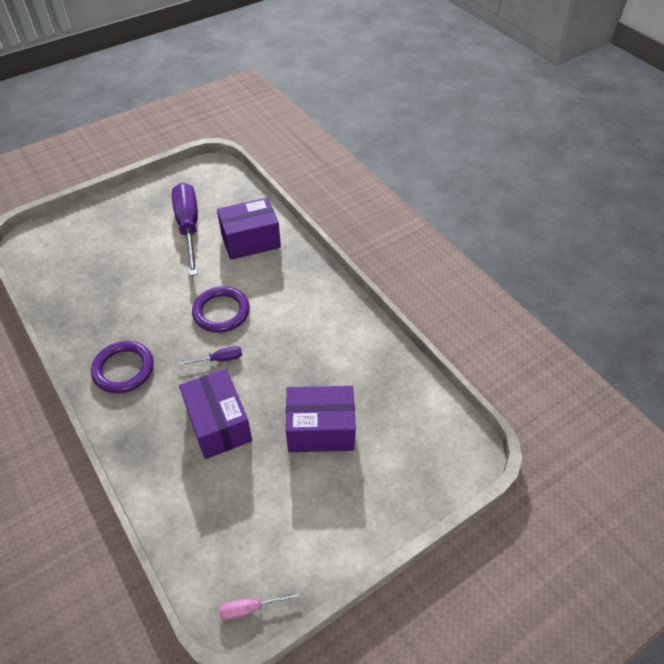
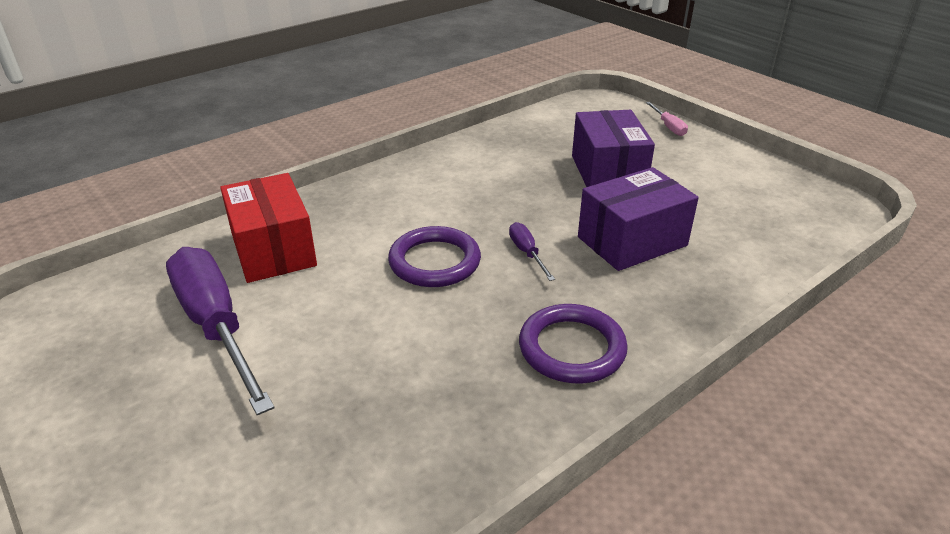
camera: 95 degrees left, 15 degrees down
purple screwdriver [172,183,198,276] -> purple screwdriver turned 75 degrees clockwise [166,247,275,415]
purple box [217,198,281,260] -> red box [220,173,317,283]
pink screwdriver [219,592,301,620] -> pink screwdriver moved to [646,102,688,136]

